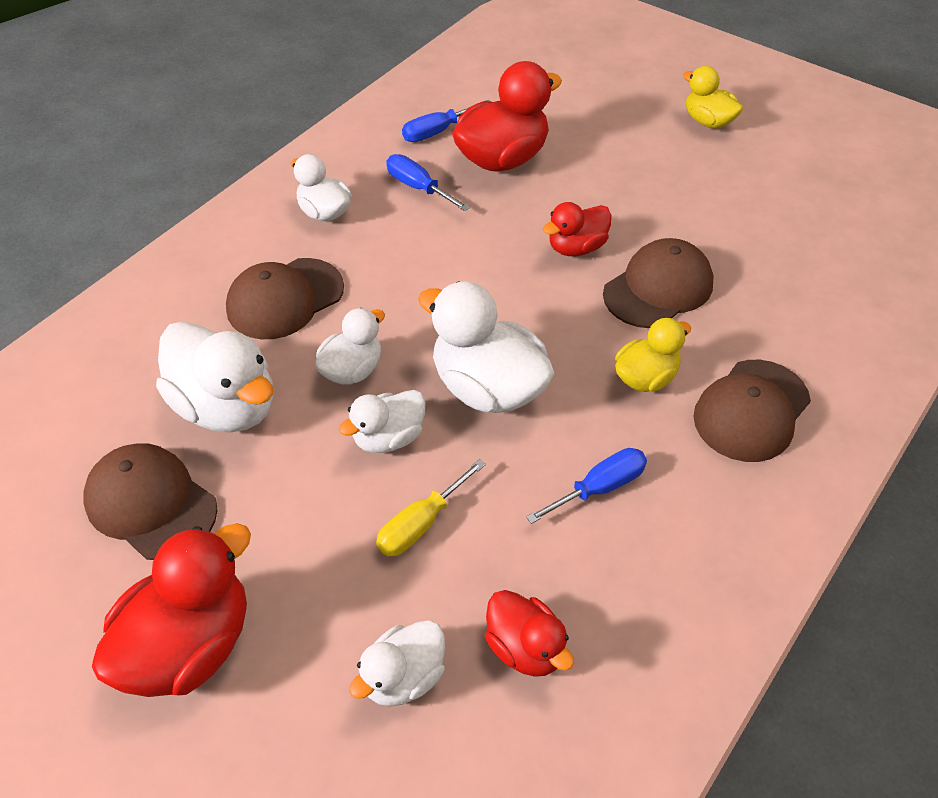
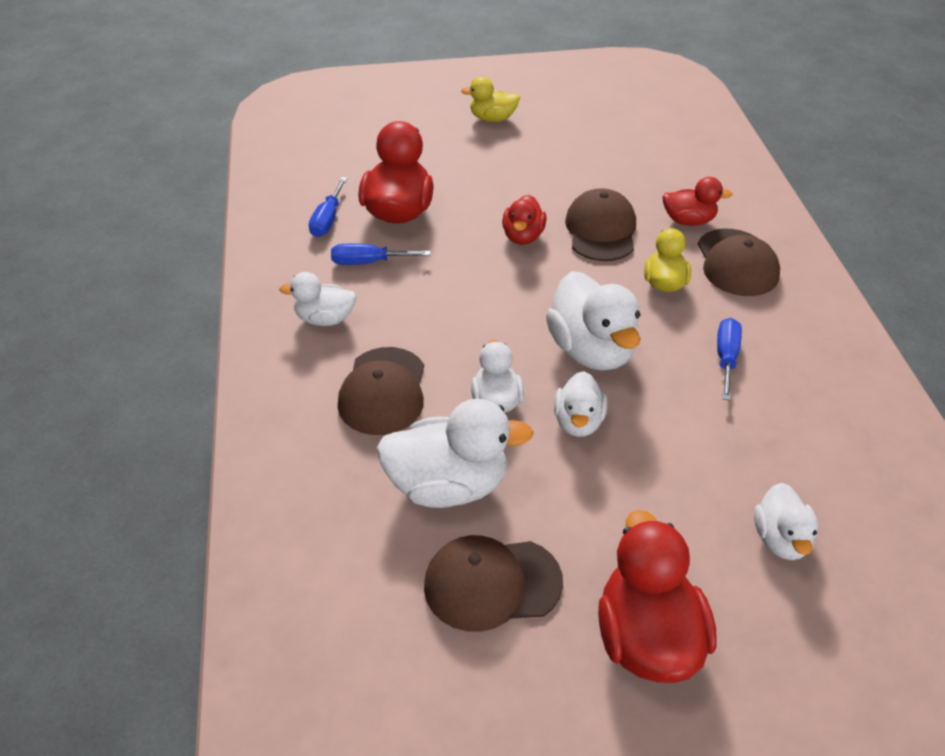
camera: 45 degrees left, 5 degrees down
yellow screwdriver [376,459,486,557] -> none
white duck [418,281,555,413] -> white duck turned 105 degrees counterclockwise [546,271,641,371]
red duck [485,590,574,677] -> red duck moved to [662,177,732,226]

